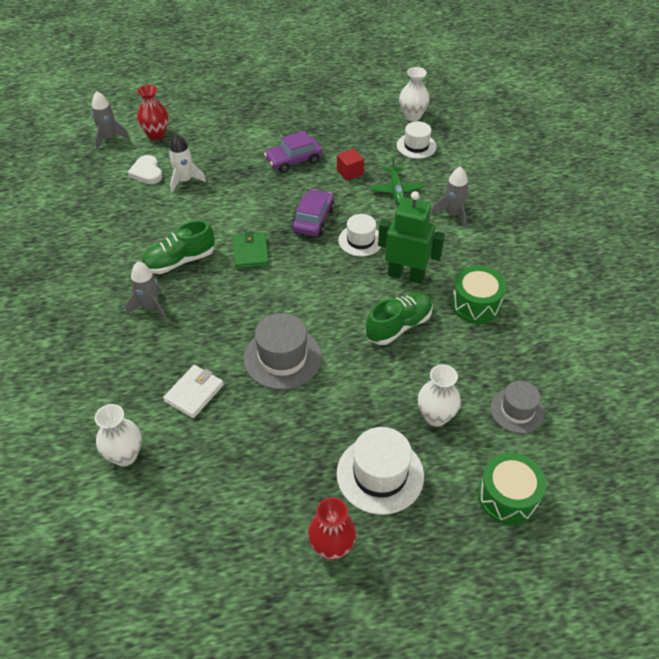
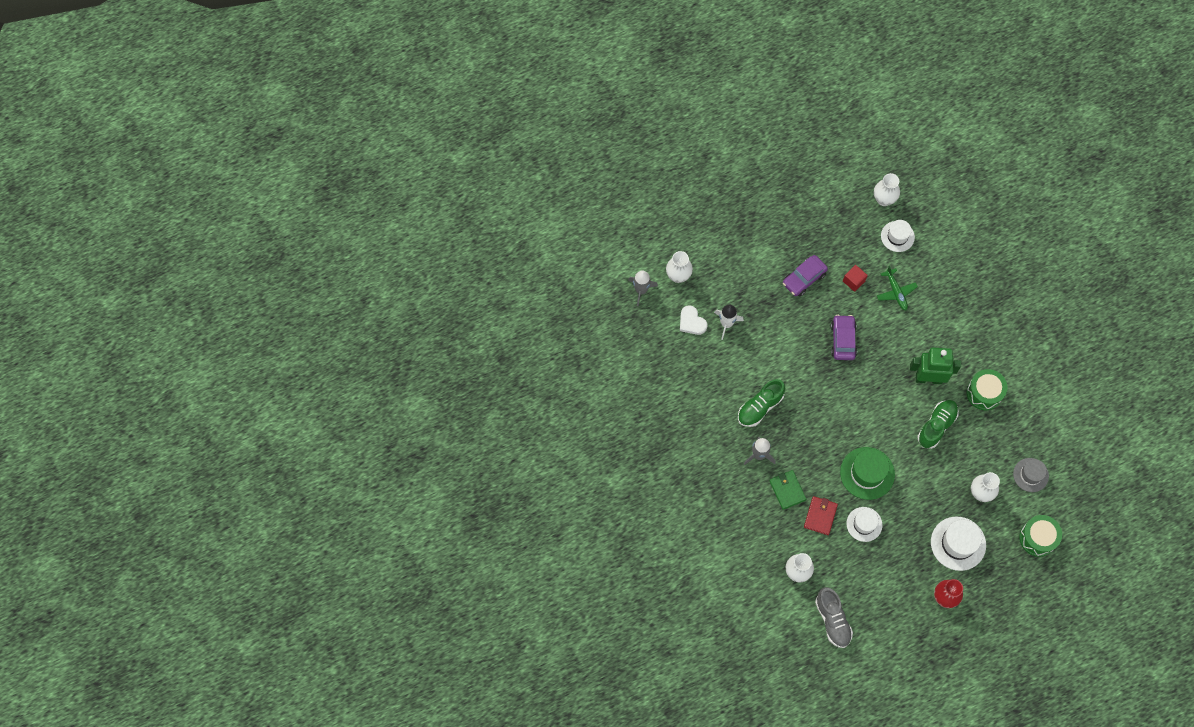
camera: 15 degrees left, 20 degrees up
red vase [137,85,168,140] -> white vase [666,251,693,283]
white wallet [163,365,224,418] -> red wallet [804,496,838,535]
green wallet [233,231,269,269] -> green wallet moved to [769,470,806,510]
grey hat [244,313,322,390] -> green hat [840,447,895,500]
white hat [338,214,381,257] -> white hat moved to [847,507,882,542]
grey rocket [431,166,469,228] -> none
none -> grey shoe [815,587,853,648]

